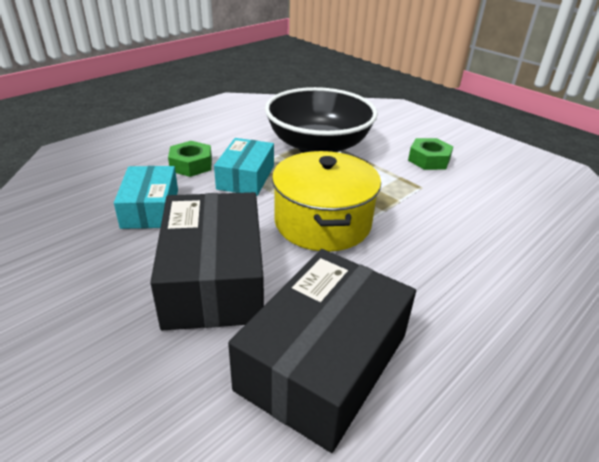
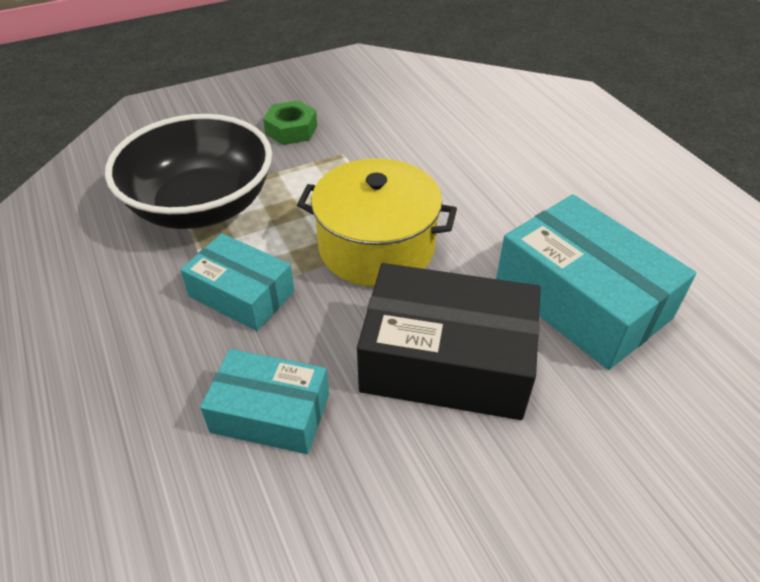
camera: 70 degrees left, 10 degrees up
green nut [168,141,212,177] -> none
black box [228,249,416,453] -> turquoise box [496,194,696,370]

